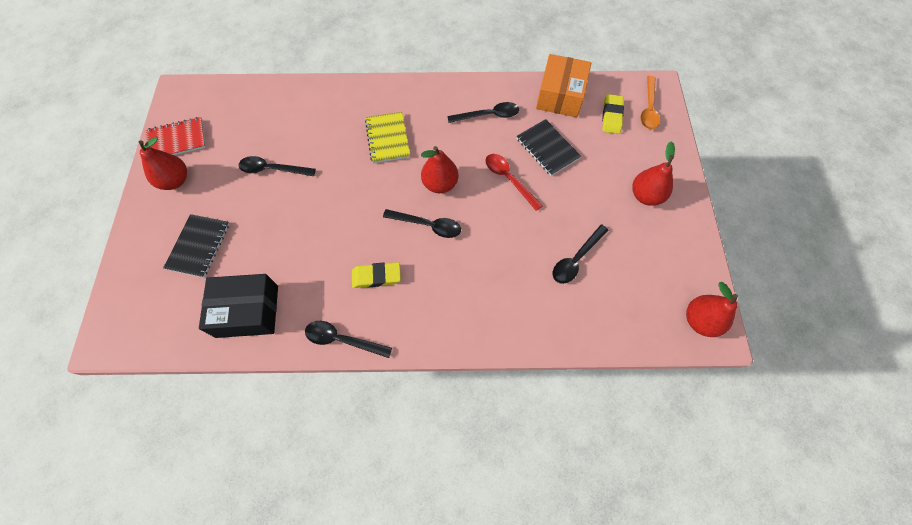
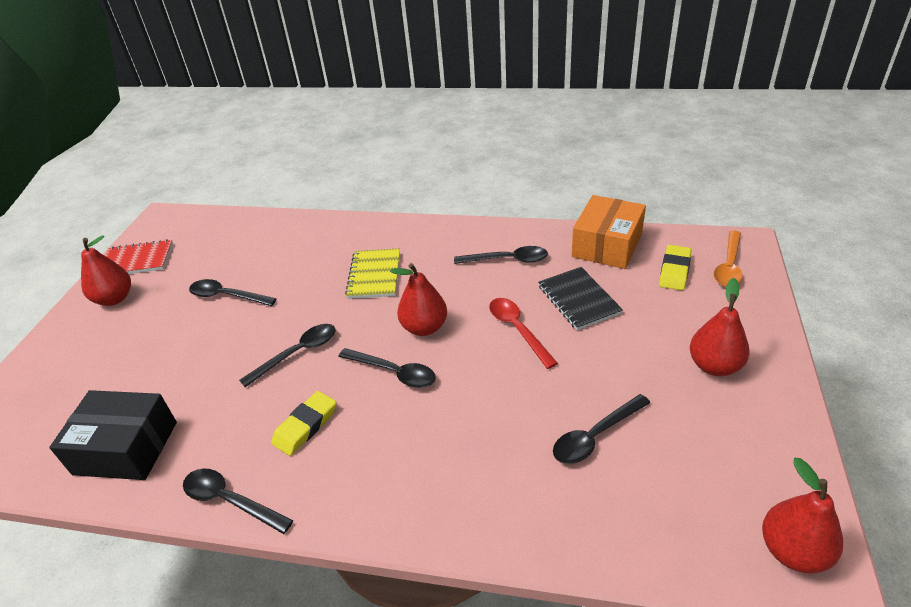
camera: 15 degrees right, 25 degrees down
black notebook [163,214,229,278] -> none
yellow eraser [352,262,401,288] -> yellow eraser turned 60 degrees counterclockwise [271,391,336,456]
none -> black spoon [239,324,336,387]

